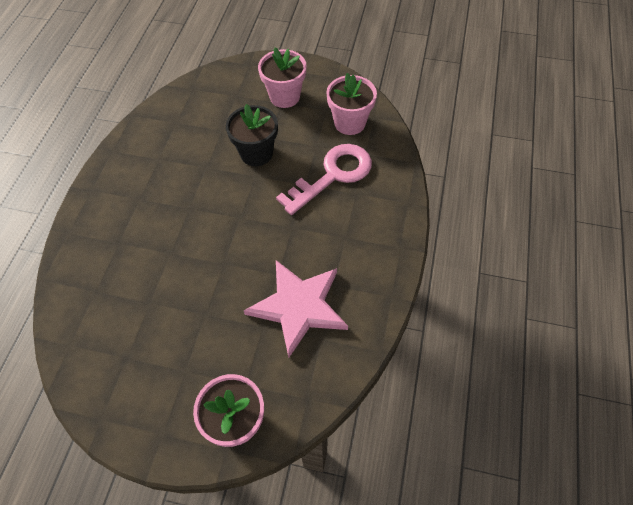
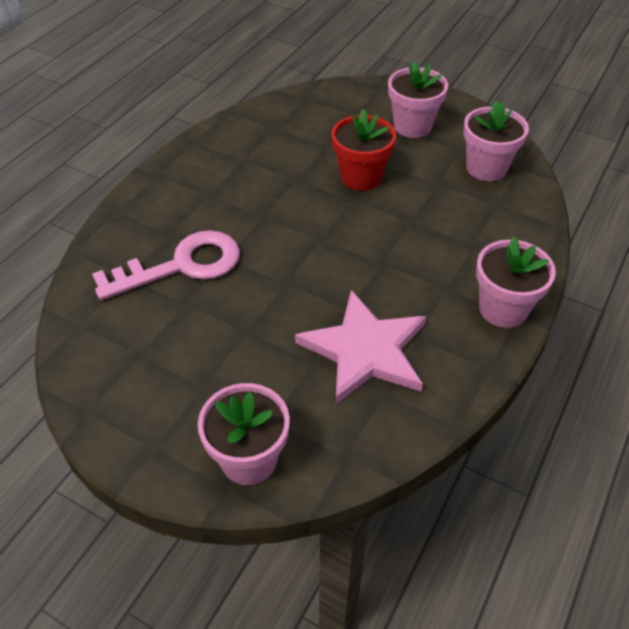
camera: 15 degrees right, 10 degrees down
black flower pot [226,104,278,166] -> red flower pot [332,109,396,191]
pink key [276,144,372,215] -> pink key moved to [92,230,240,300]
none -> pink flower pot [476,237,556,328]

